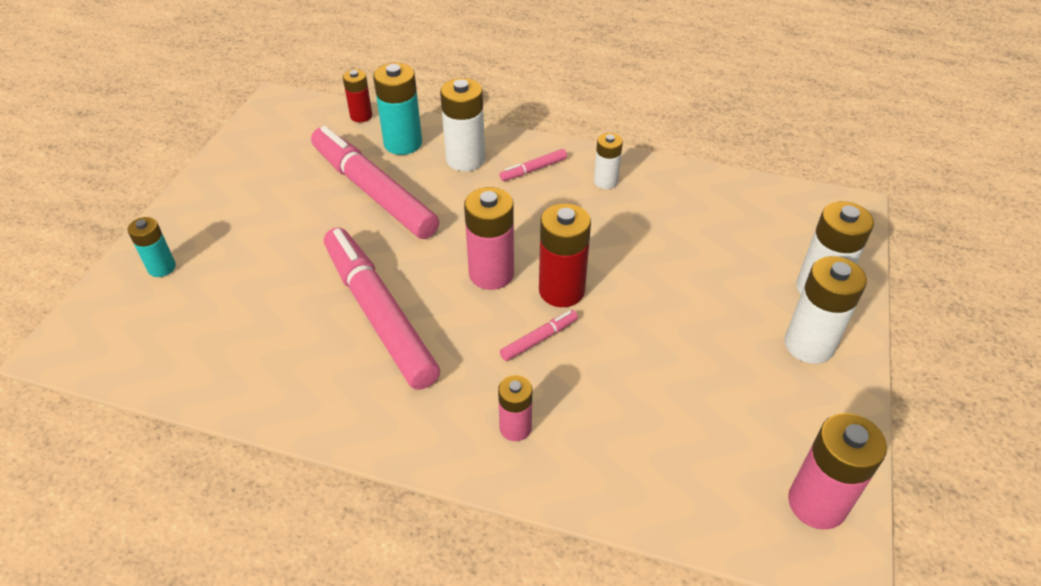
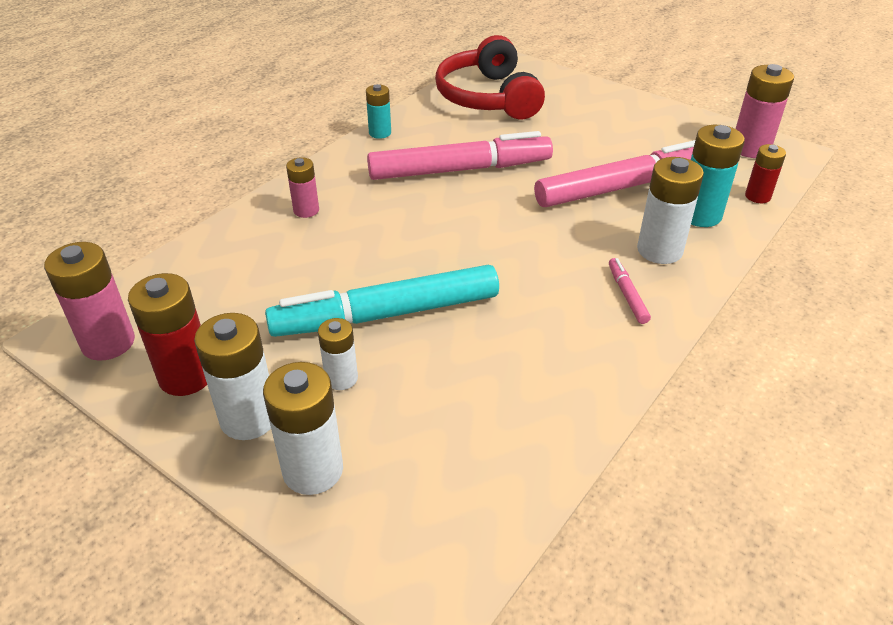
camera: 110 degrees right, 5 degrees down
turquoise battery [128,217,176,277] -> turquoise battery moved to [366,84,391,139]
pink battery [464,187,514,290] -> pink battery moved to [736,64,794,158]
pink marker [500,310,578,361] -> none
red battery [539,203,591,307] -> red battery moved to [128,273,207,396]
white battery [594,133,623,189] -> white battery moved to [318,318,358,390]
none -> turquoise marker [265,265,499,337]
none -> red headphones [435,35,545,119]

